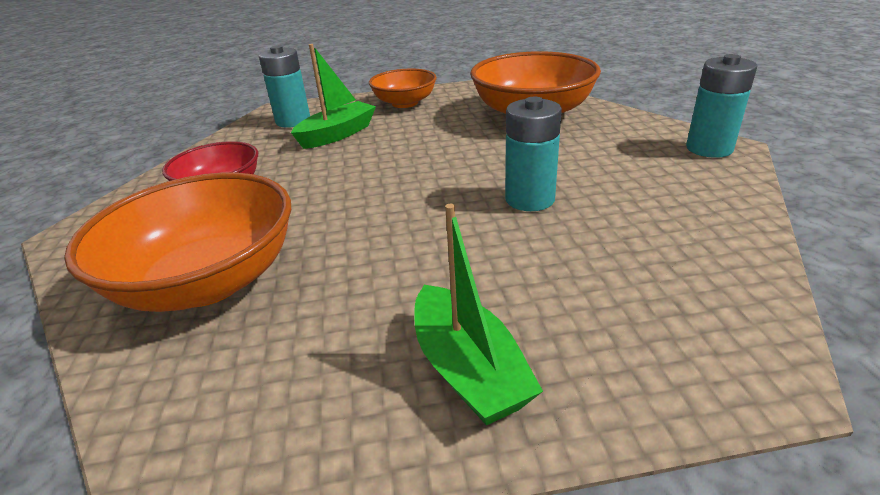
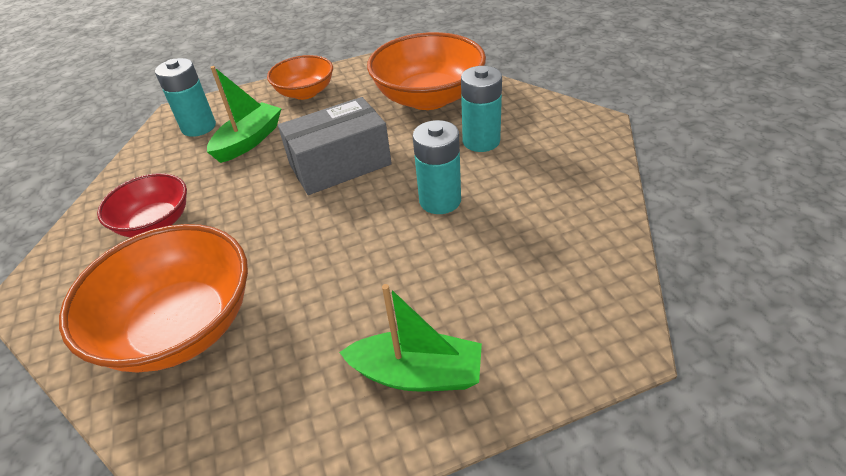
camera: 10 degrees left, 10 degrees up
green boat [414,204,543,425] -> green boat turned 45 degrees counterclockwise [339,284,482,392]
turquoise battery [686,54,757,158] -> turquoise battery moved to [461,66,502,152]
none -> grey box [278,97,392,195]

